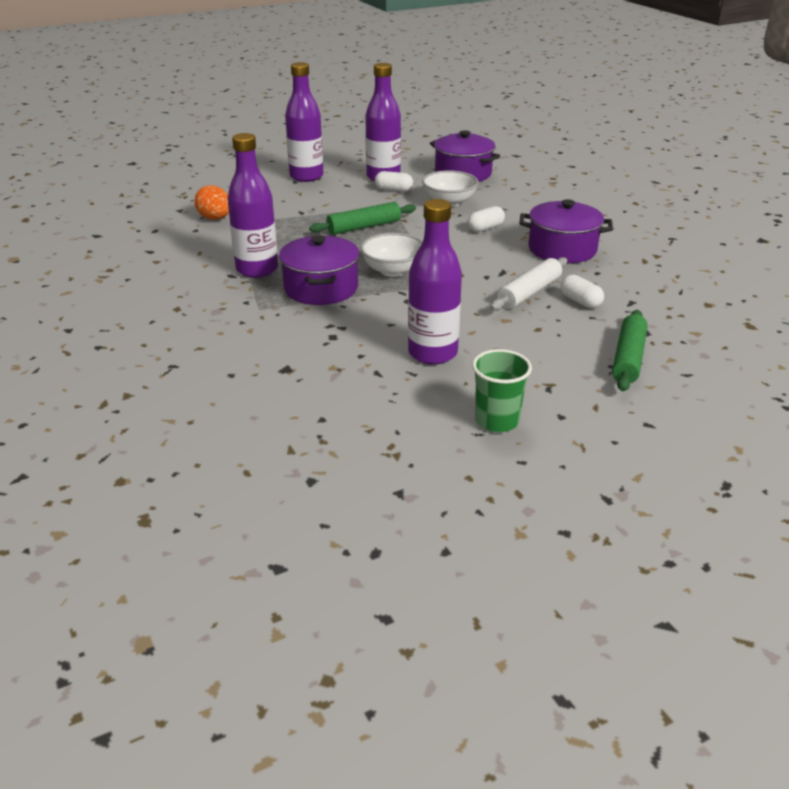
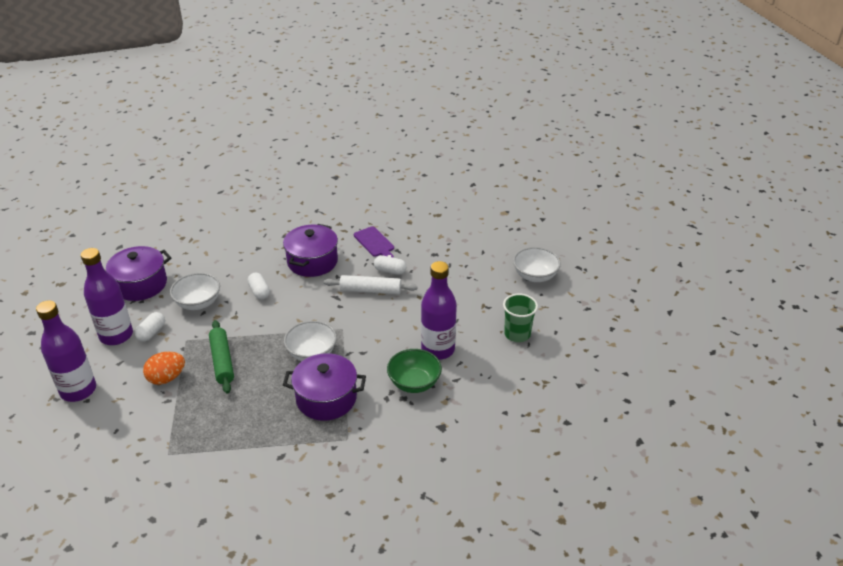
camera: 80 degrees left, 5 degrees up
orange egg [194,185,229,220] -> orange egg moved to [143,352,185,385]
purple bottle [227,133,278,278] -> none
white rolling pin [490,257,567,311] -> white rolling pin turned 45 degrees counterclockwise [324,275,418,294]
white capsule [560,275,604,309] -> white capsule turned 45 degrees clockwise [374,255,407,275]
green rolling pin [612,310,648,391] -> none
none -> purple cutting board [354,226,394,258]
none -> green bowl [387,349,442,393]
none -> white bowl [513,247,561,282]

